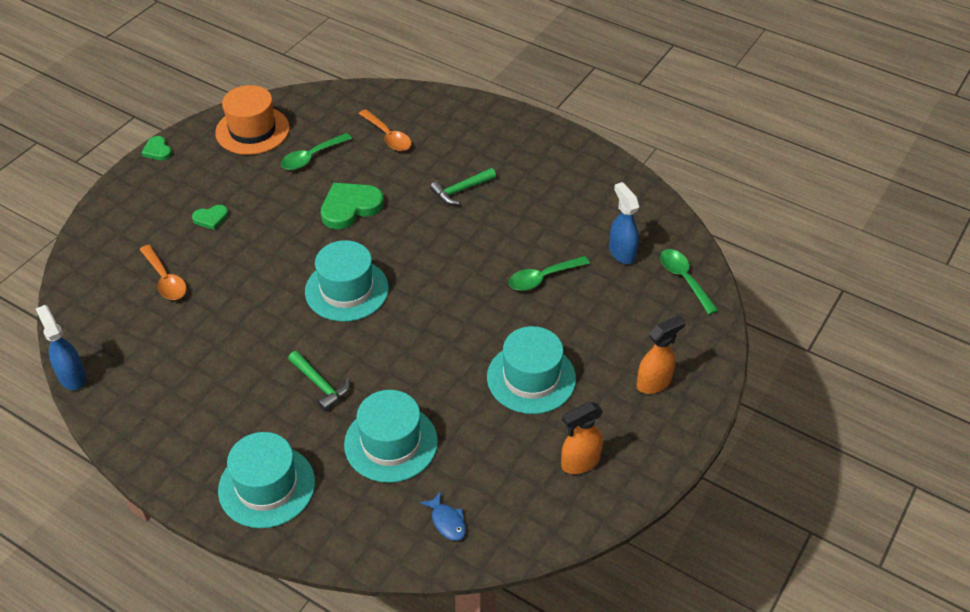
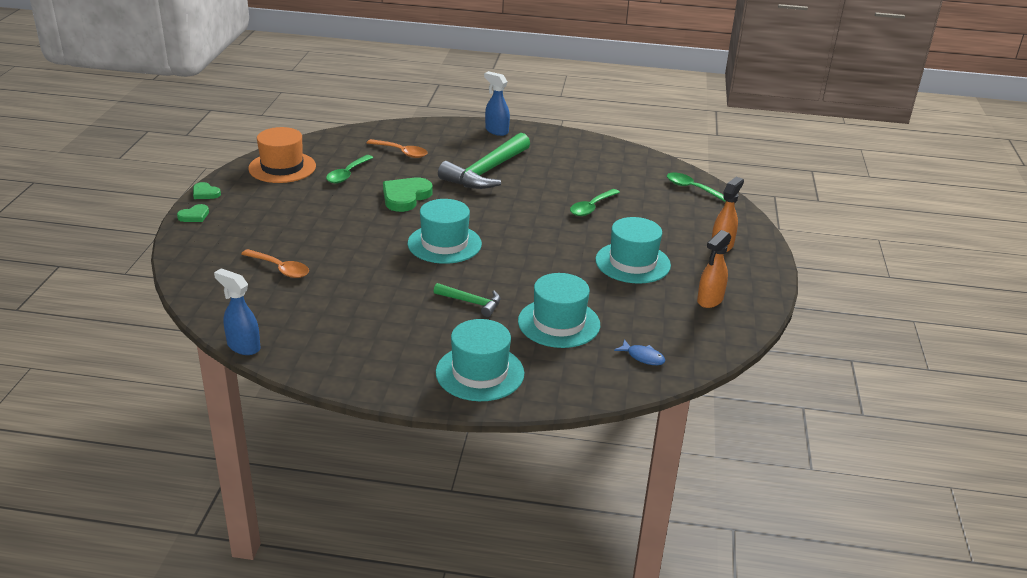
camera: 25 degrees left, 15 degrees down
green heart [192,205,228,230] -> green heart moved to [177,204,209,222]
green hammer [430,168,496,205] -> green hammer [438,133,530,189], size x2.01
blue spray bottle [609,182,640,264] -> blue spray bottle moved to [484,71,510,136]

